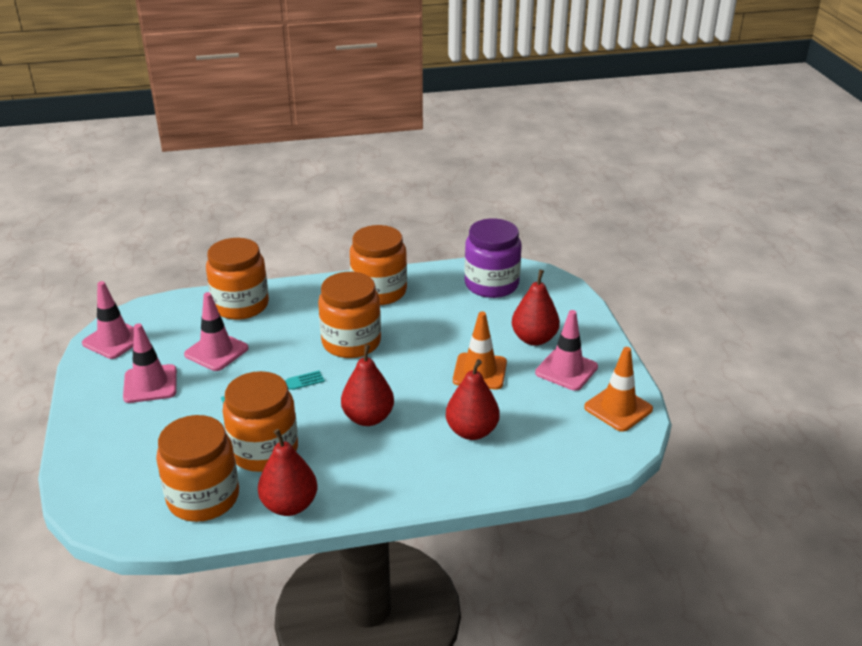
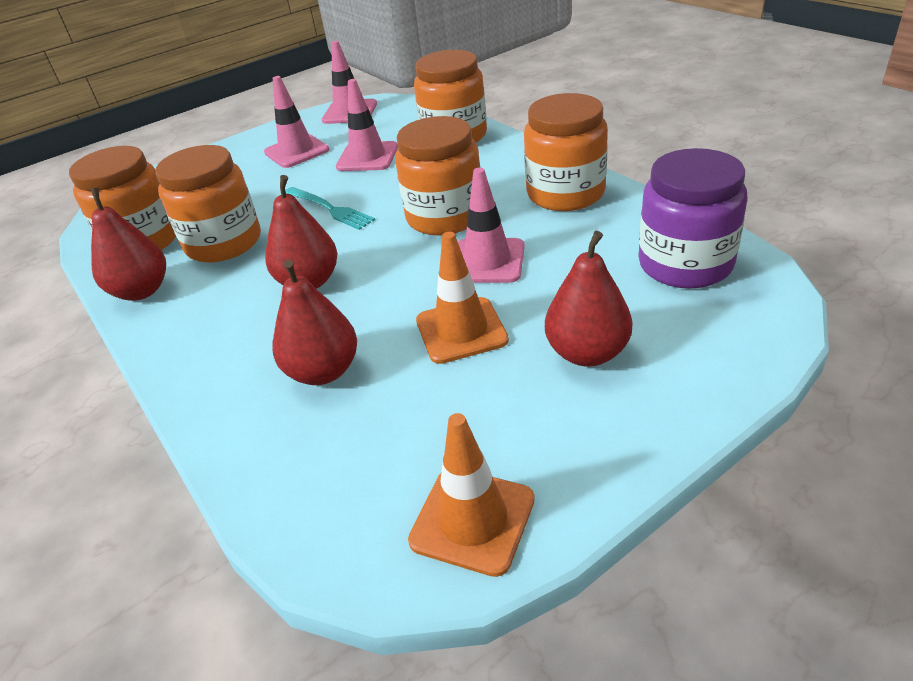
camera: 70 degrees right, 5 degrees up
pink traffic cone [535,310,598,391] -> pink traffic cone moved to [458,168,525,283]

